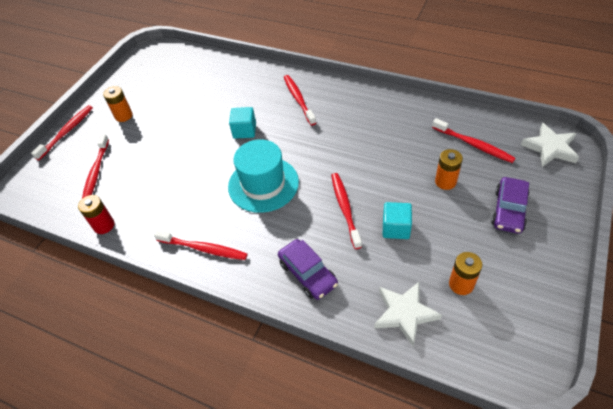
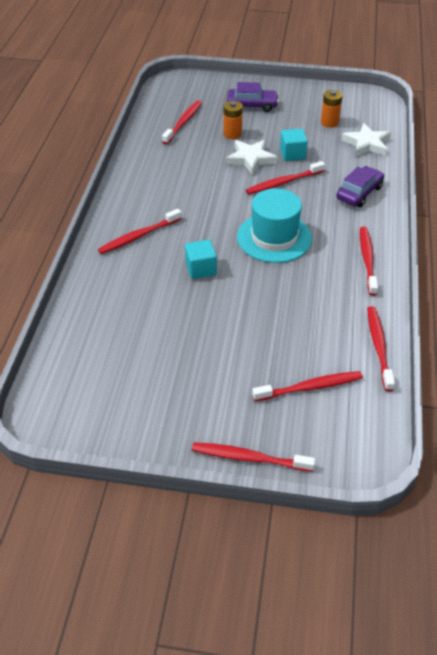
camera: 110 degrees left, 5 degrees down
red battery [78,195,114,234] -> red toothbrush [367,306,395,392]
orange battery [103,86,133,122] -> none
white star [521,123,579,167] -> white star moved to [226,140,277,175]

